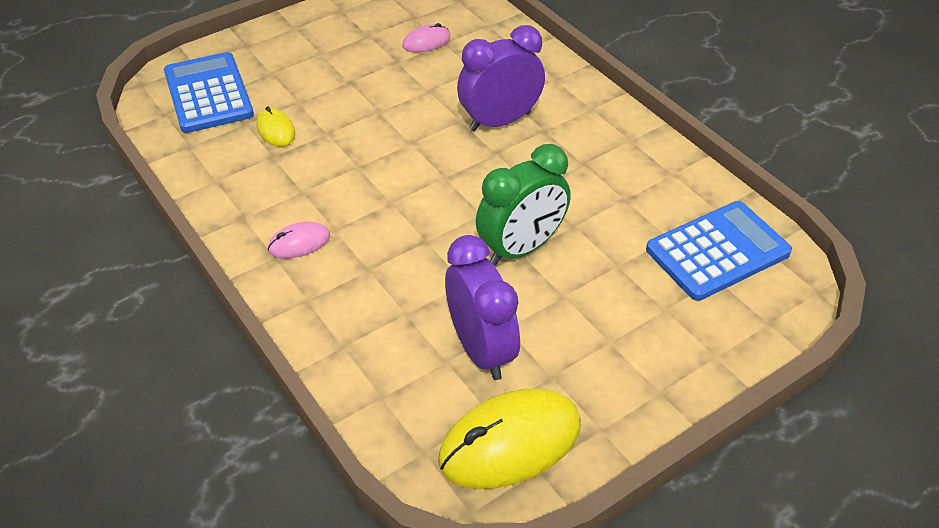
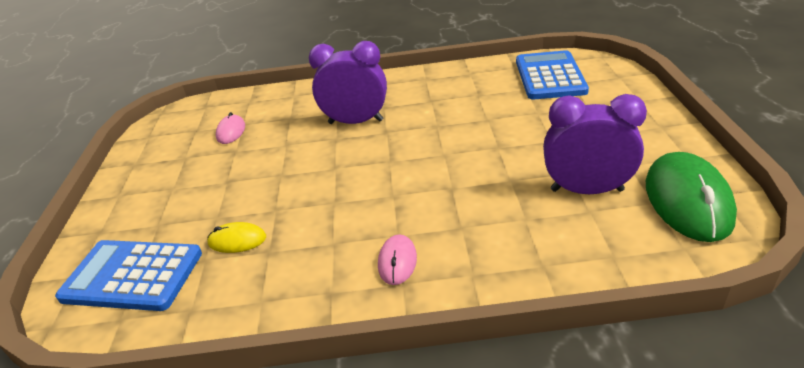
camera: 55 degrees left, 10 degrees down
yellow mouse [438,388,581,489] -> green mouse [646,152,737,242]
purple clock [457,25,545,132] -> purple clock turned 90 degrees clockwise [309,41,387,124]
green clock [476,144,571,265] -> none

